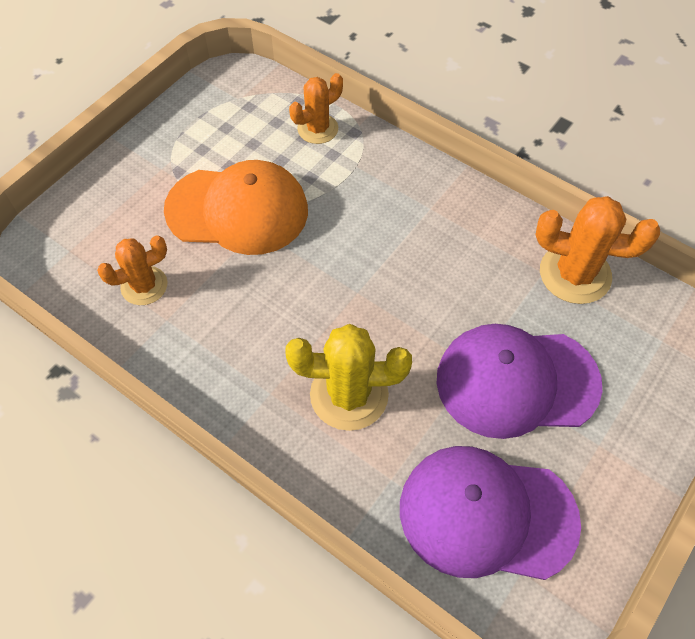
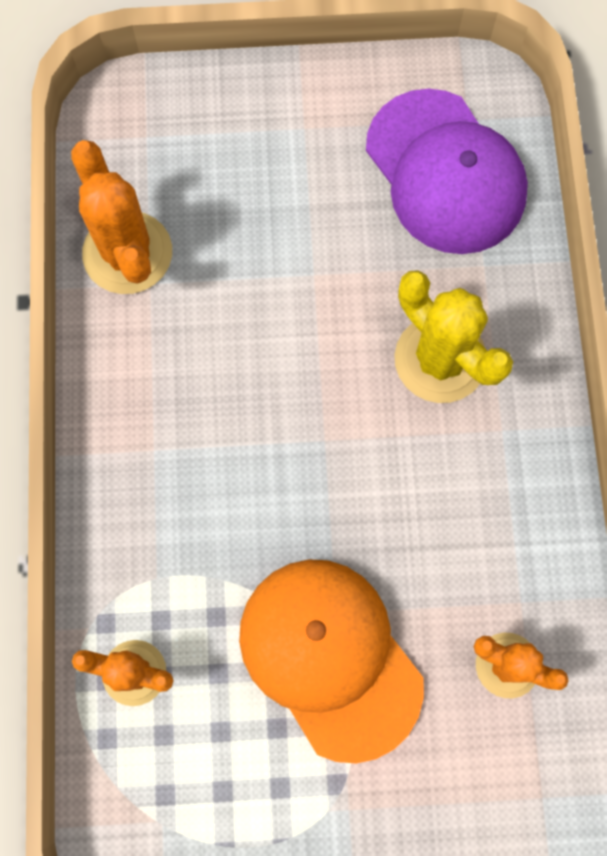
camera: 130 degrees left, 15 degrees up
purple cap [437,324,602,439] -> none

